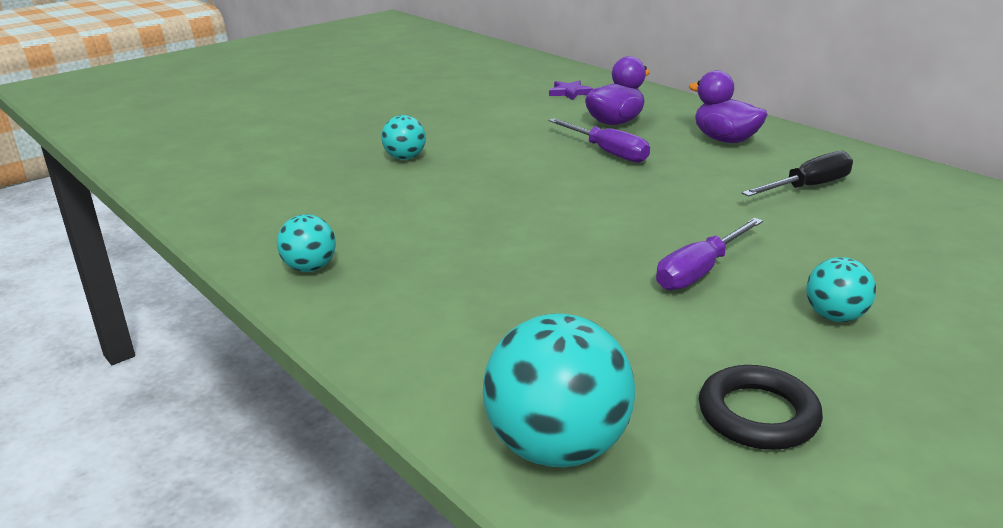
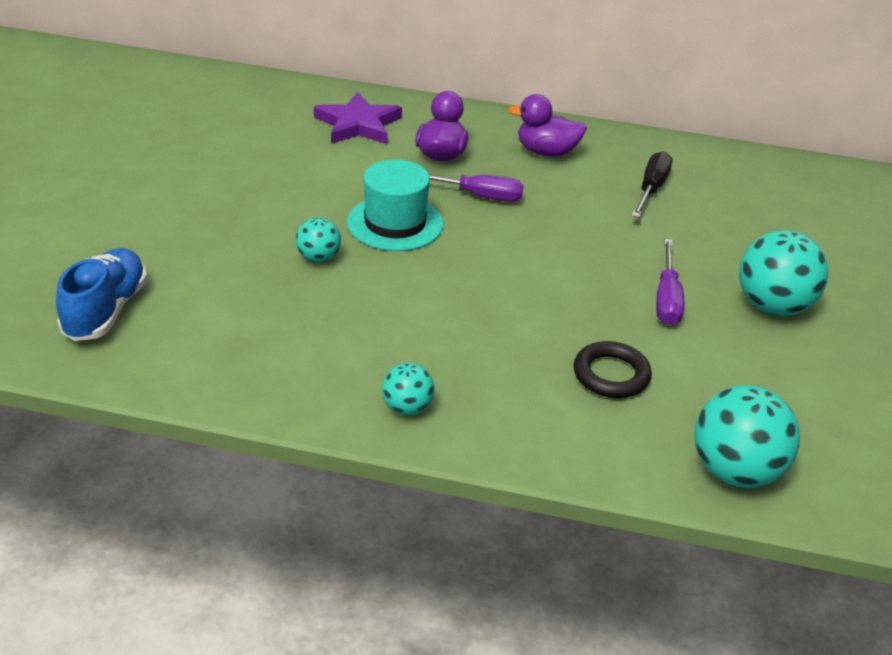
camera: 40 degrees left, 10 degrees up
purple star [549,80,593,100] -> purple star [314,91,402,144], size x1.95
black ring [699,365,823,450] -> black ring moved to [574,341,652,398]
turquoise ball [806,257,876,322] -> turquoise ball [739,230,828,316], size x1.85
none -> blue shoe [56,248,147,341]
none -> turquoise hat [347,160,443,251]

